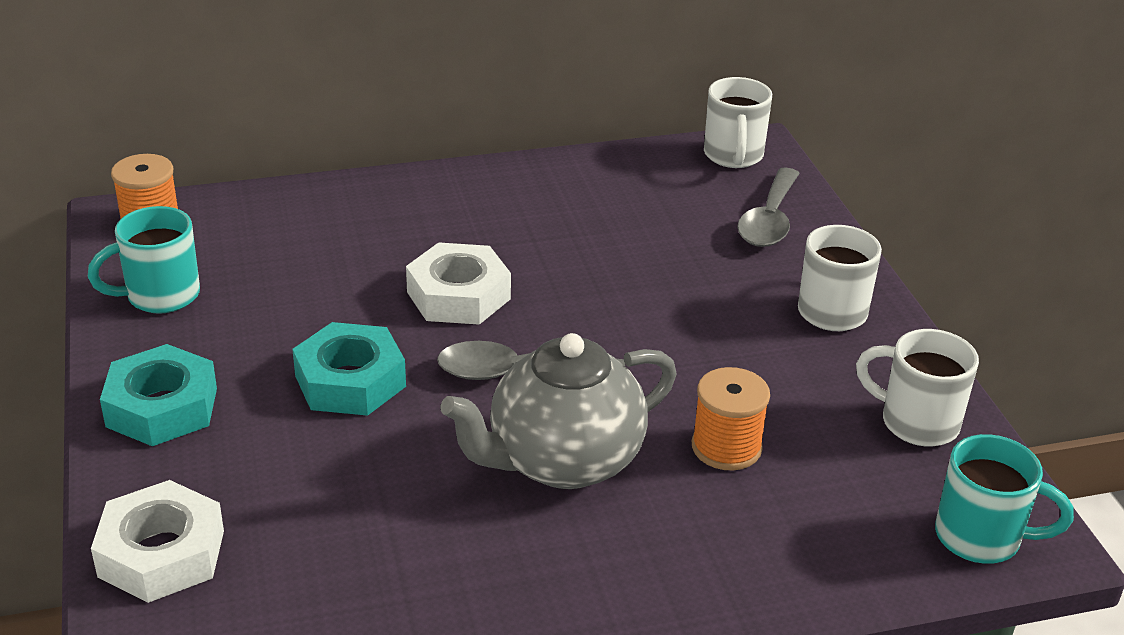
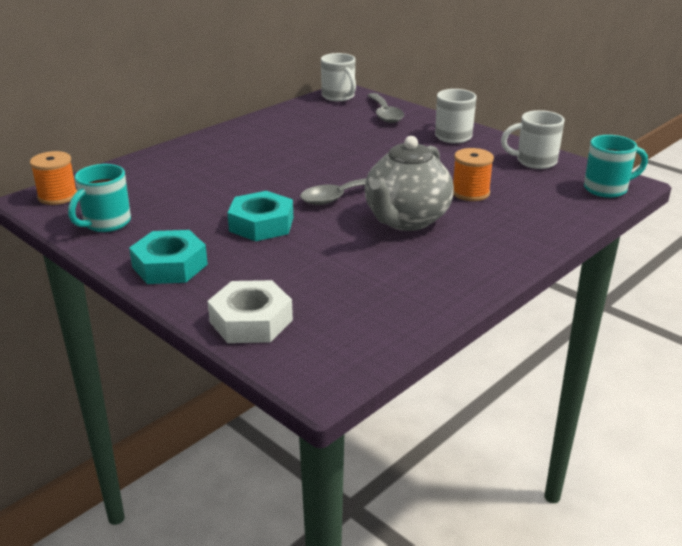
camera: 30 degrees left, 5 degrees down
white nut [406,242,511,325] -> none

